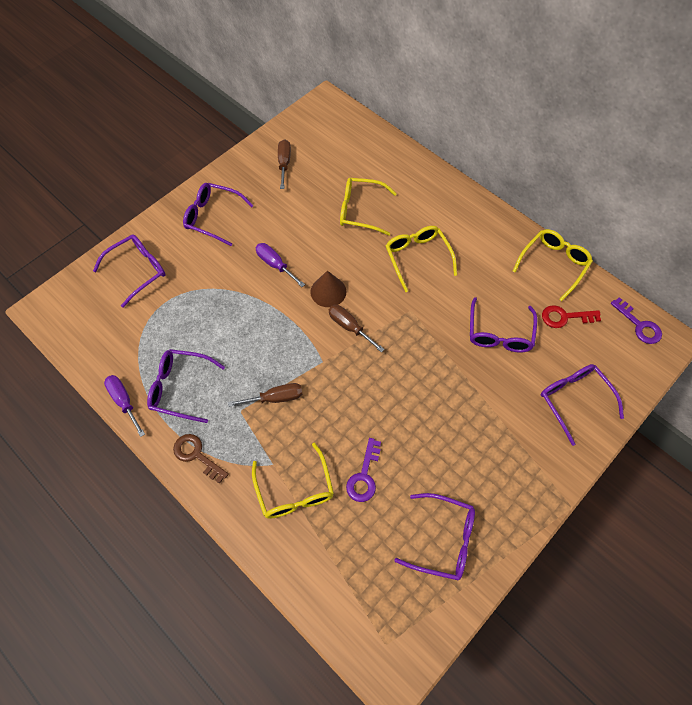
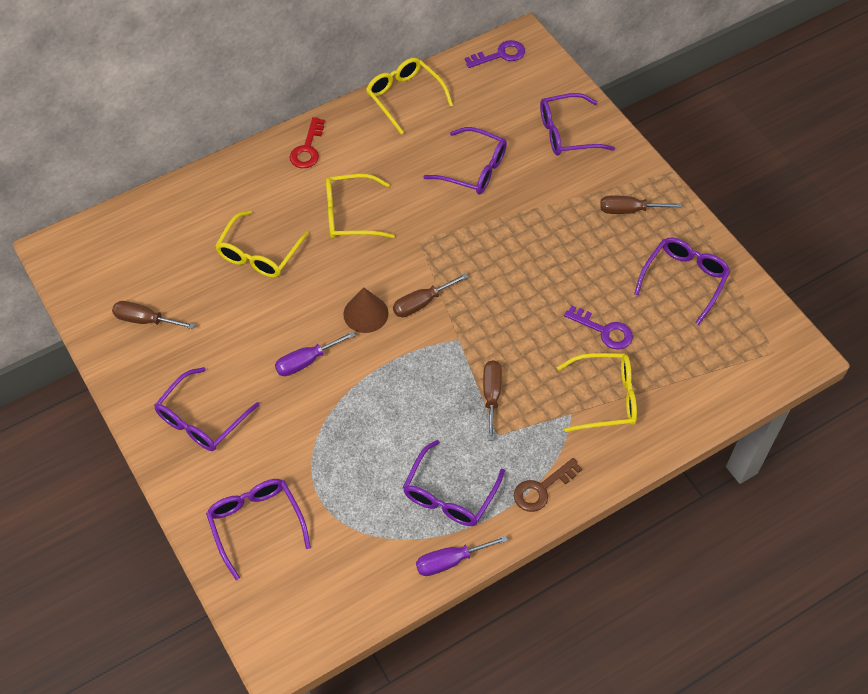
camera: 75 degrees left, 5 degrees down
red key [542,305,601,328] -> red key moved to [290,117,325,168]
none -> brown screwdriver [600,195,682,214]

